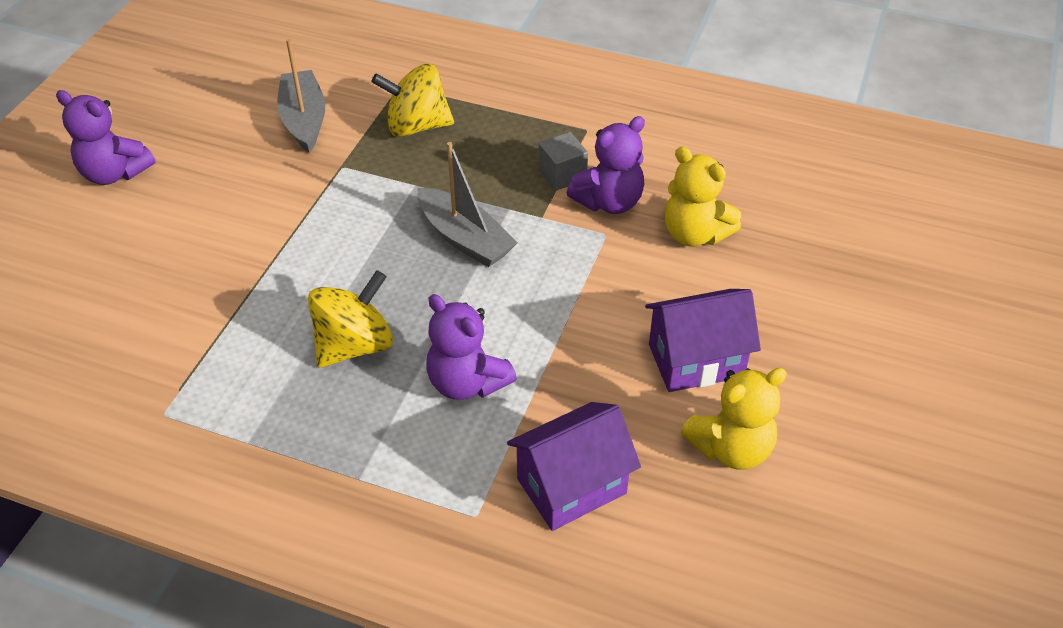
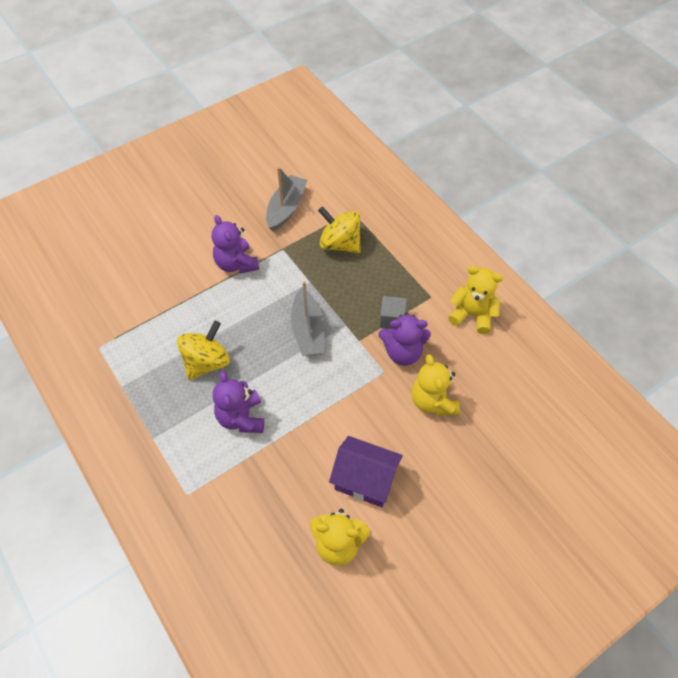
camera: 35 degrees right, 10 degrees up
purple teddy bear [56,90,155,185] -> purple teddy bear moved to [212,215,259,274]
yellow spinning top [308,270,393,368] -> yellow spinning top turned 45 degrees counterclockwise [177,321,230,380]
purple house [507,402,641,531] -> none
none -> yellow teddy bear [448,266,503,334]

